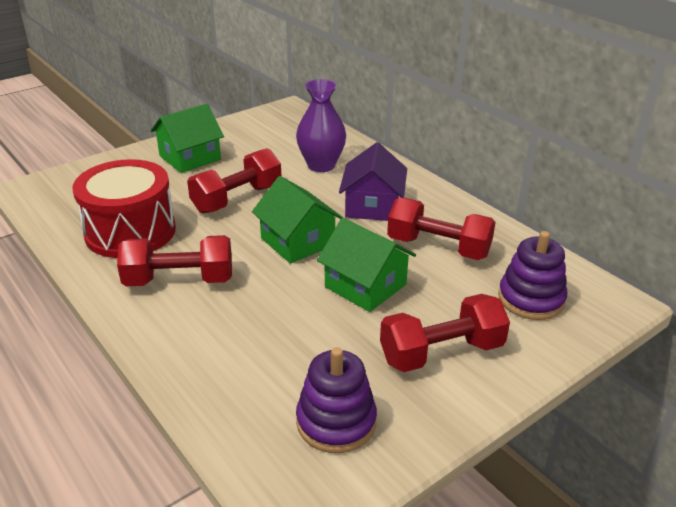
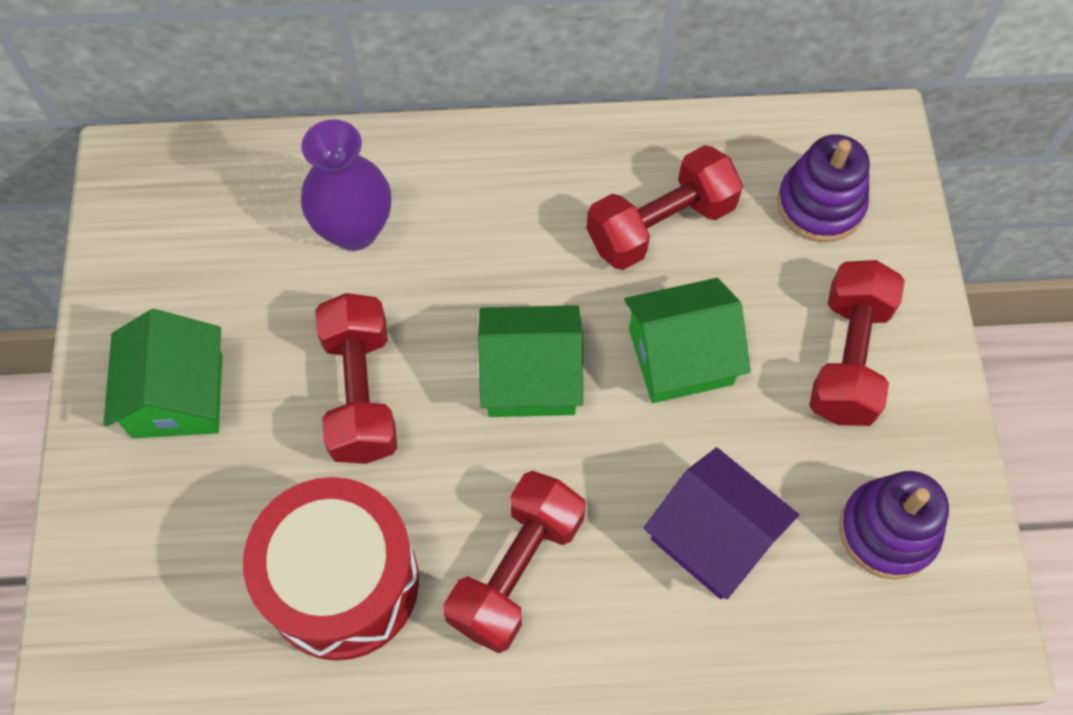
camera: 55 degrees left, 30 degrees up
purple house [339,142,407,221] -> purple house moved to [644,447,799,599]

